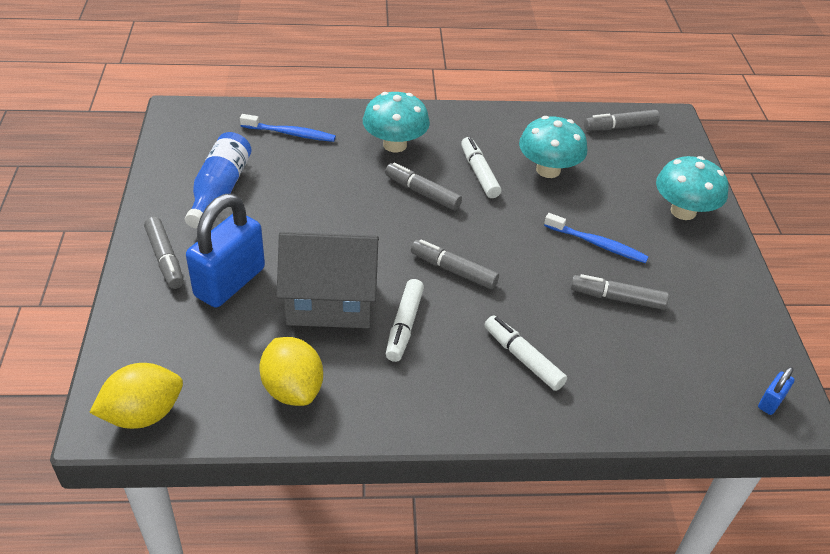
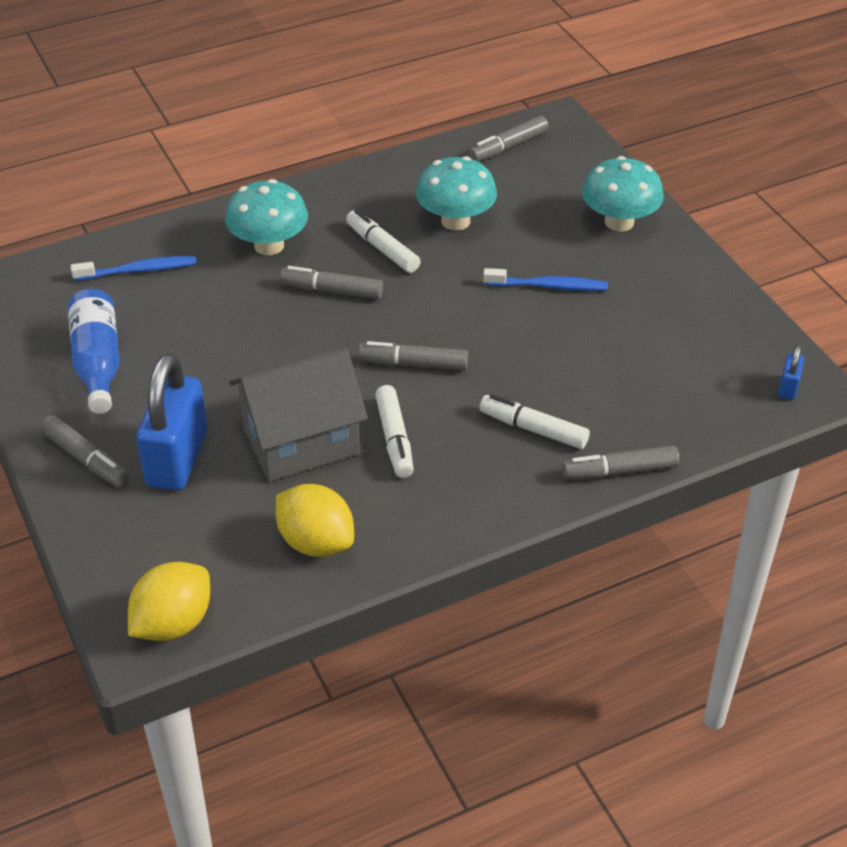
camera: 20 degrees left, 0 degrees up
grey marker [571,274,669,310] -> grey marker moved to [562,445,679,480]

